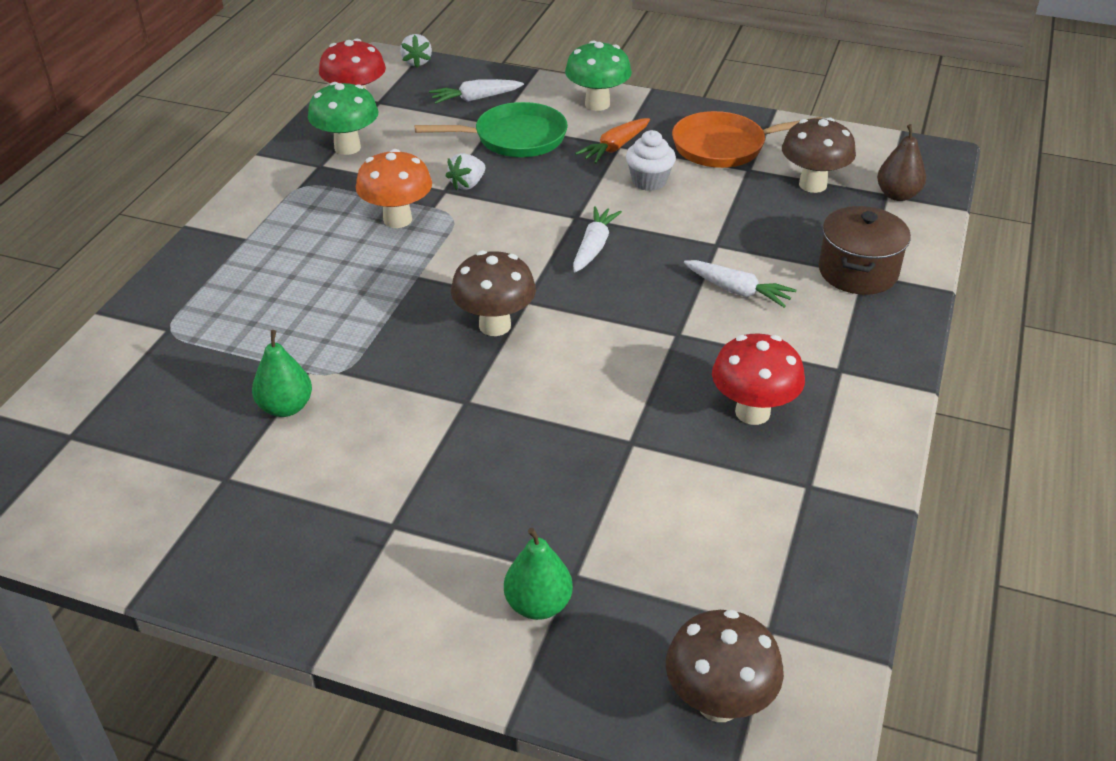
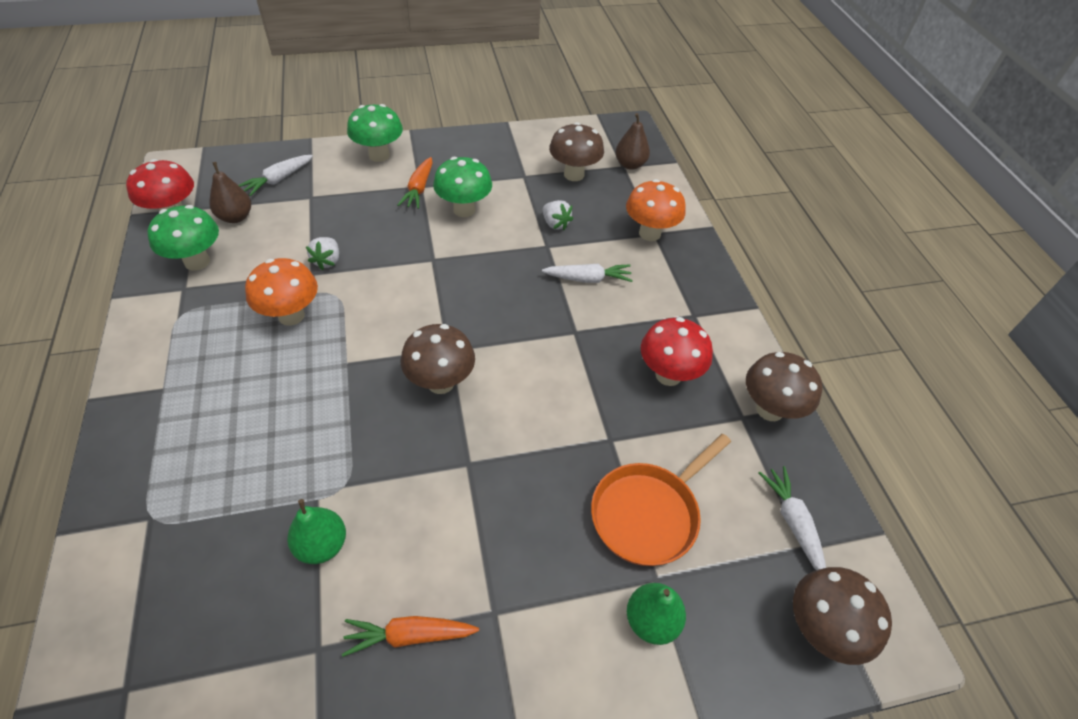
camera: 35 degrees left, 10 degrees up
white strawberry [400,34,432,68] -> white strawberry moved to [543,200,573,230]
green pan [415,102,568,157] -> none
white carrot [573,206,622,272] -> white carrot moved to [758,466,826,570]
white cupcake [626,130,676,191] -> green mushroom [433,157,492,217]
orange pan [672,111,823,168] -> orange pan moved to [591,434,731,566]
brown pot [819,206,911,295] -> orange mushroom [626,179,686,241]
none -> brown pear [209,162,251,223]
none -> orange carrot [342,616,479,657]
none -> brown mushroom [746,352,822,421]

